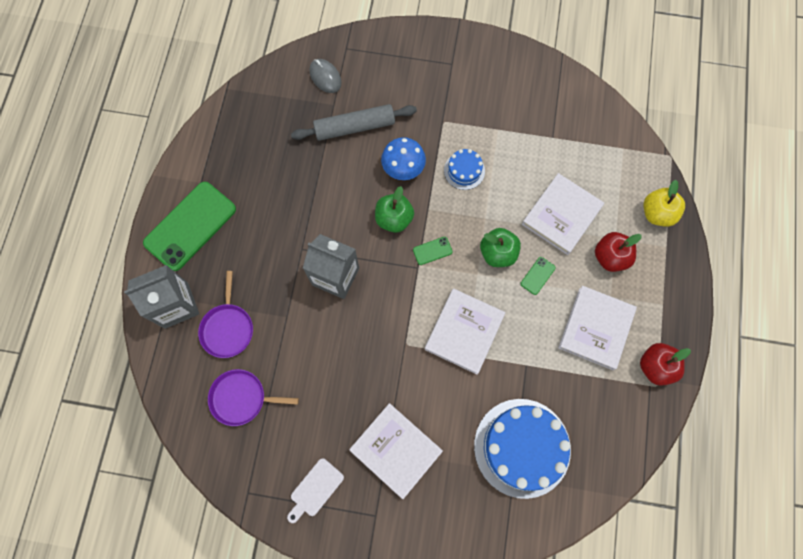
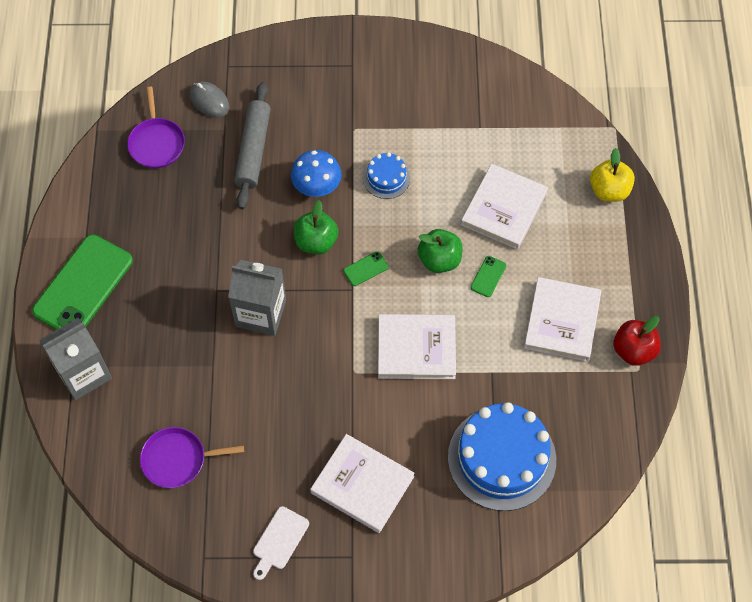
camera: 10 degrees left, 10 degrees down
purple pan [198,271,253,358] -> purple pan moved to [127,87,185,168]
grey rolling pin [291,104,417,141] -> grey rolling pin turned 60 degrees counterclockwise [234,82,271,209]
white book [425,288,506,375] -> white book turned 75 degrees clockwise [378,314,456,379]
red apple [595,232,642,272] -> none

